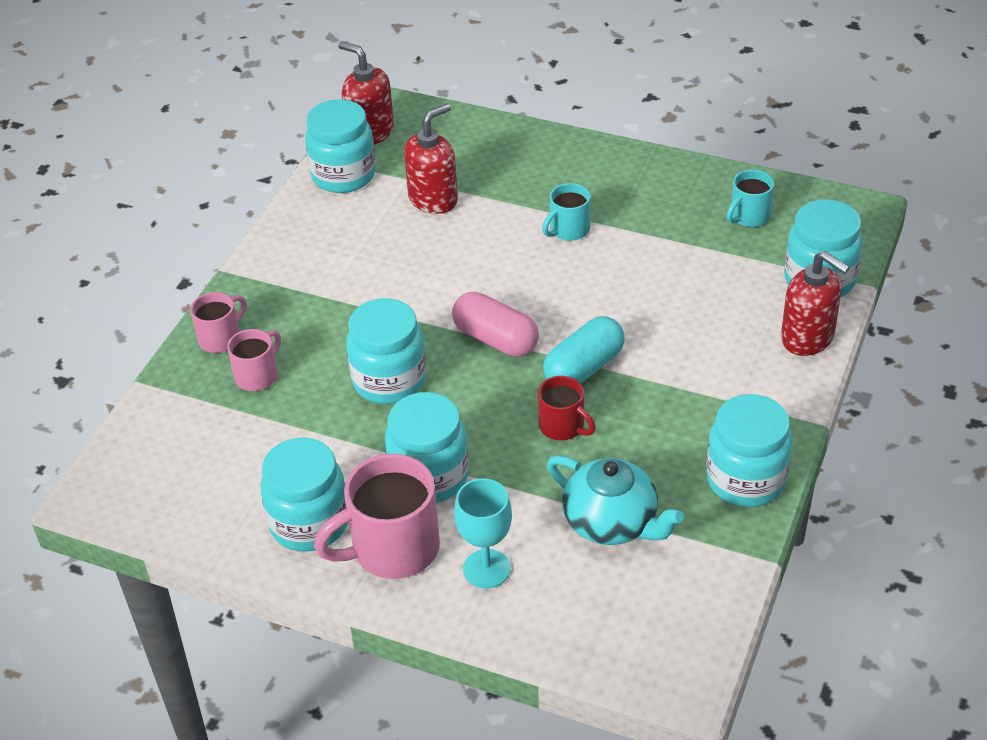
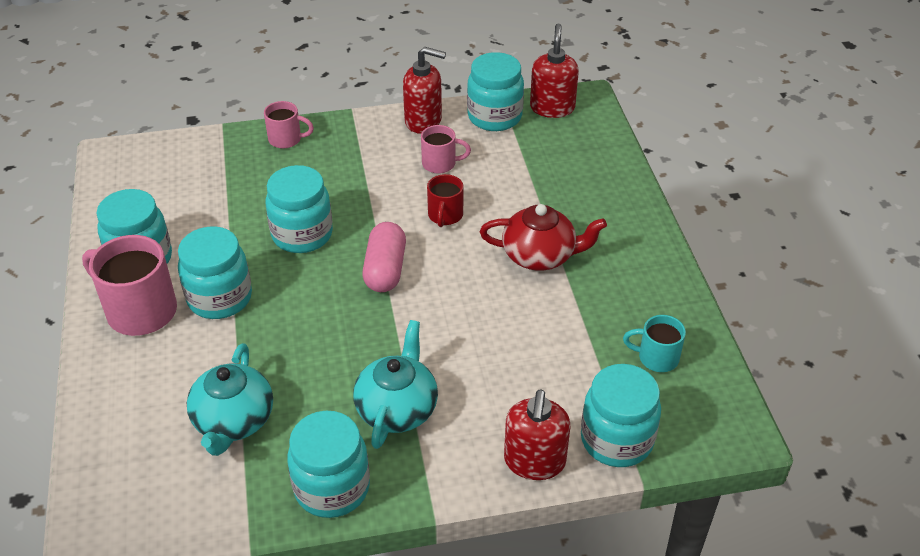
camera: 55 degrees right, 0 degrees up
pink mug [227,329,281,391] -> pink mug moved to [421,125,471,174]
red soap dispenser [404,103,458,214] -> red soap dispenser moved to [403,47,446,134]
turquoise goblet [454,478,512,588] -> none
red mug [538,376,596,440] -> red mug moved to [427,174,464,227]
turquoise mug [542,183,591,241] -> red teapot [480,204,607,271]
turquoise capsule [543,316,625,384] -> none
none -> turquoise teapot [353,320,438,449]

